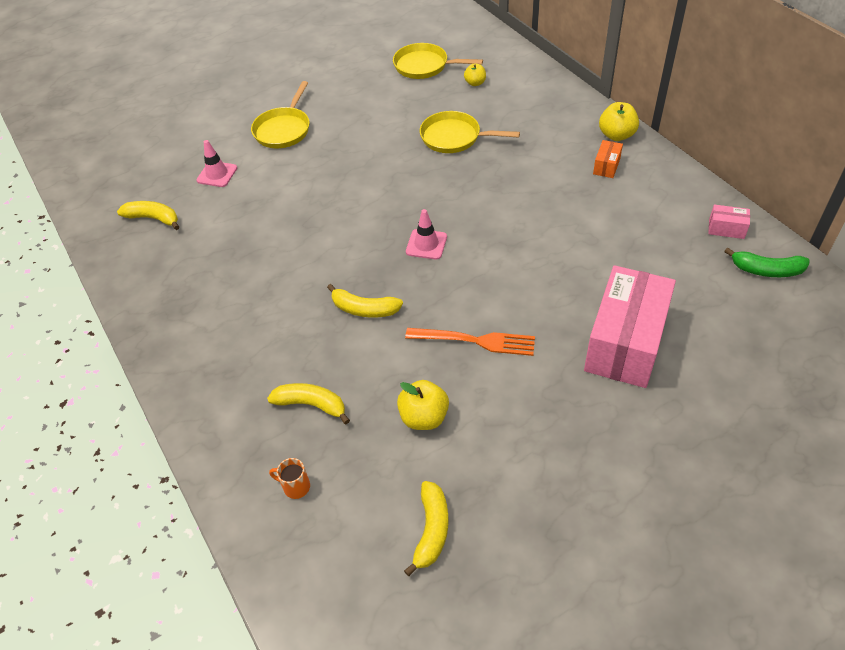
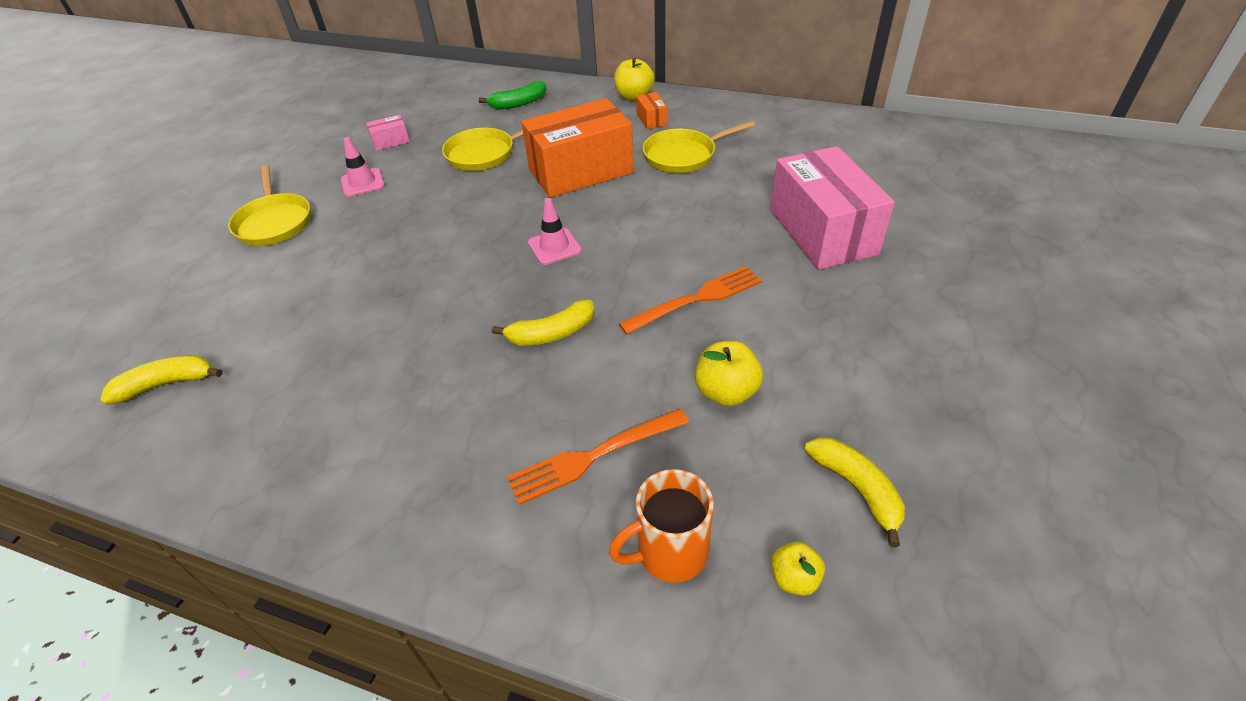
camera: 40 degrees left, 5 degrees down
pink traffic cone [196,140,237,187] -> pink traffic cone moved to [341,137,385,197]
yellow banana [267,383,350,424] -> orange fork [507,409,689,505]
orange mug [269,458,310,499] -> orange mug [609,469,714,583], size x1.77
yellow pan [393,43,483,79] -> yellow pan moved to [643,121,755,173]
yellow apple [464,64,486,86] -> yellow apple moved to [771,542,825,596]
pink box [708,205,750,239] -> pink box moved to [366,115,410,151]
green banana [724,248,810,277] -> green banana moved to [478,81,546,110]
none -> orange box [521,98,634,198]

